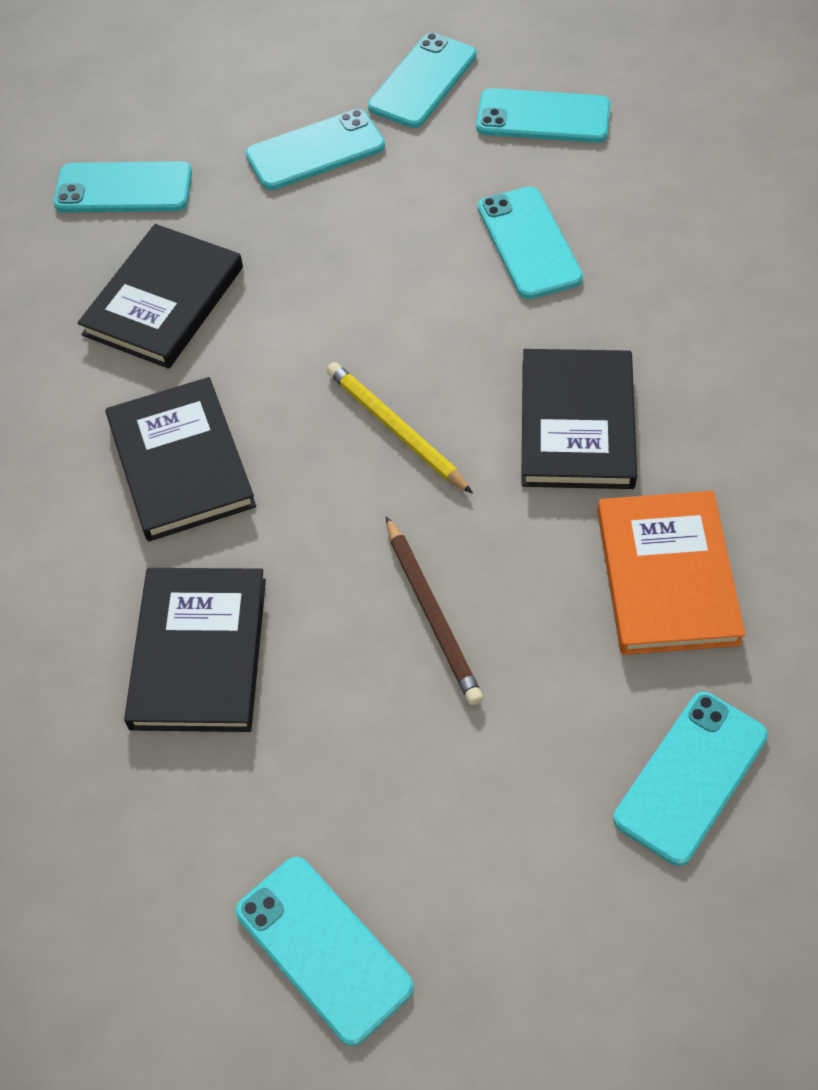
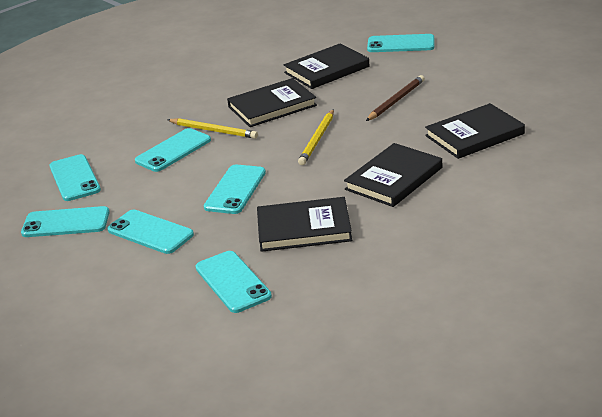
camera: 120 degrees left, 25 degrees down
turquoise phone [236,857,414,1046] -> turquoise phone moved to [204,165,266,214]
orange book [597,491,745,655] -> black book [284,43,370,89]
none -> yellow pencil [167,118,258,139]

